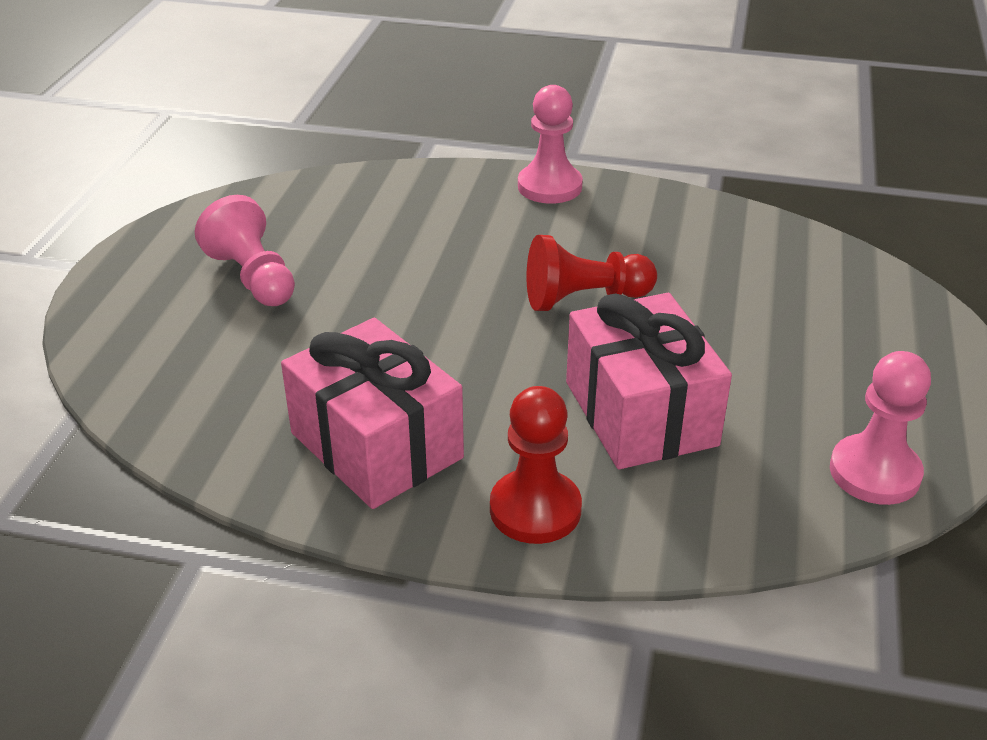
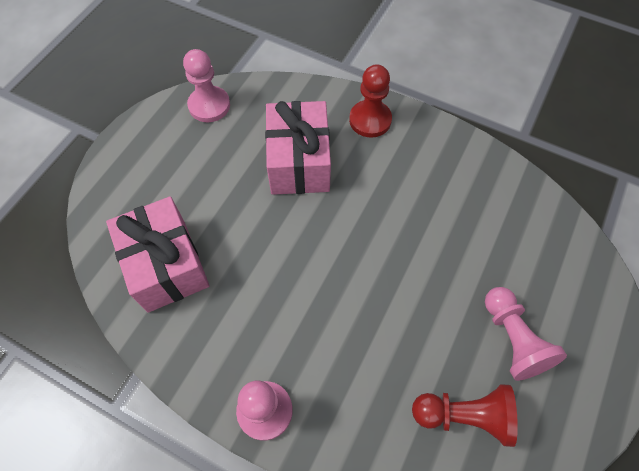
camera: 165 degrees left, 25 degrees up
pink gift [281,318,464,509] -> pink gift moved to [106,196,210,313]
red pawn [527,235,657,311] -> red pawn moved to [412,384,518,447]

